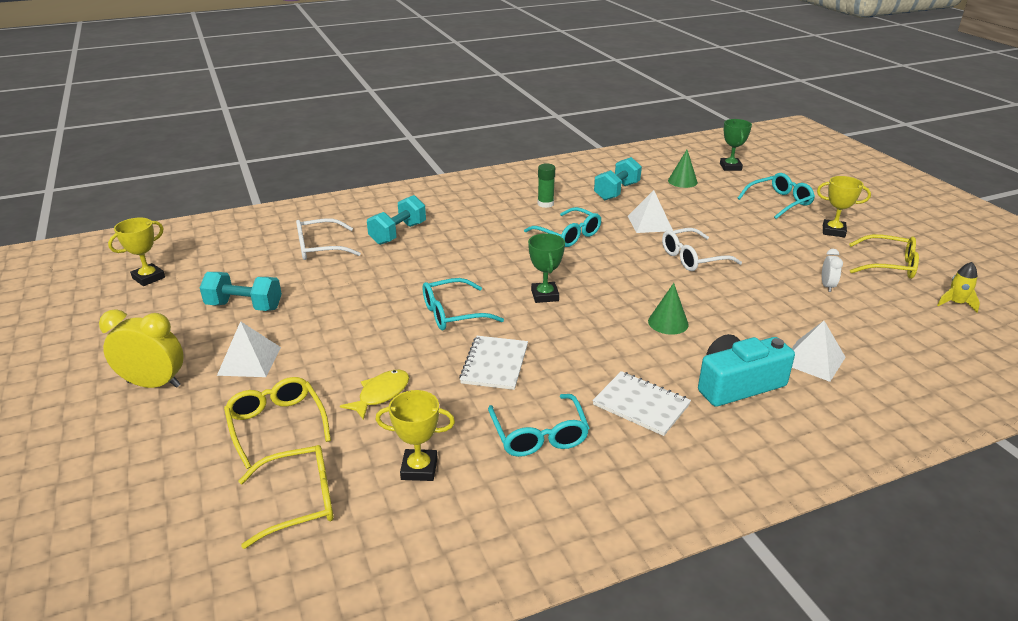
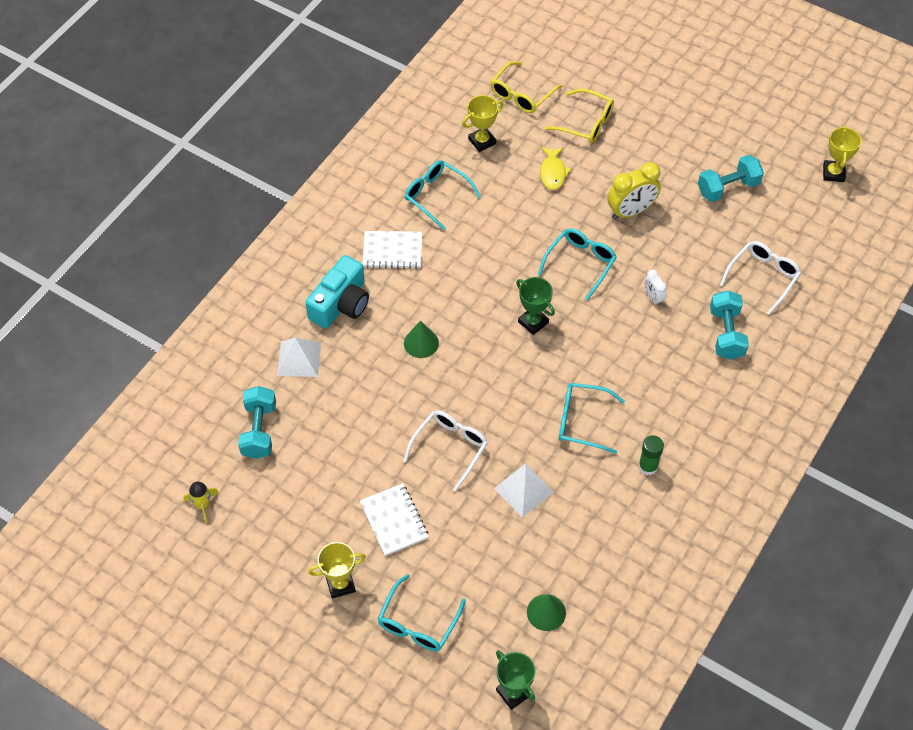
camera: 145 degrees right, 25 degrees up
yellow clock [99,309,184,388] -> yellow clock moved to [607,162,661,219]
white pyramid [217,321,281,377] -> none
white notebook [459,336,528,390] -> white notebook moved to [360,483,429,556]
turquoise dumbbell [594,157,642,201] -> turquoise dumbbell moved to [238,386,276,459]
white clock [822,249,843,292] -> white clock moved to [644,269,667,306]
yellow glasses [849,234,919,279] -> none

